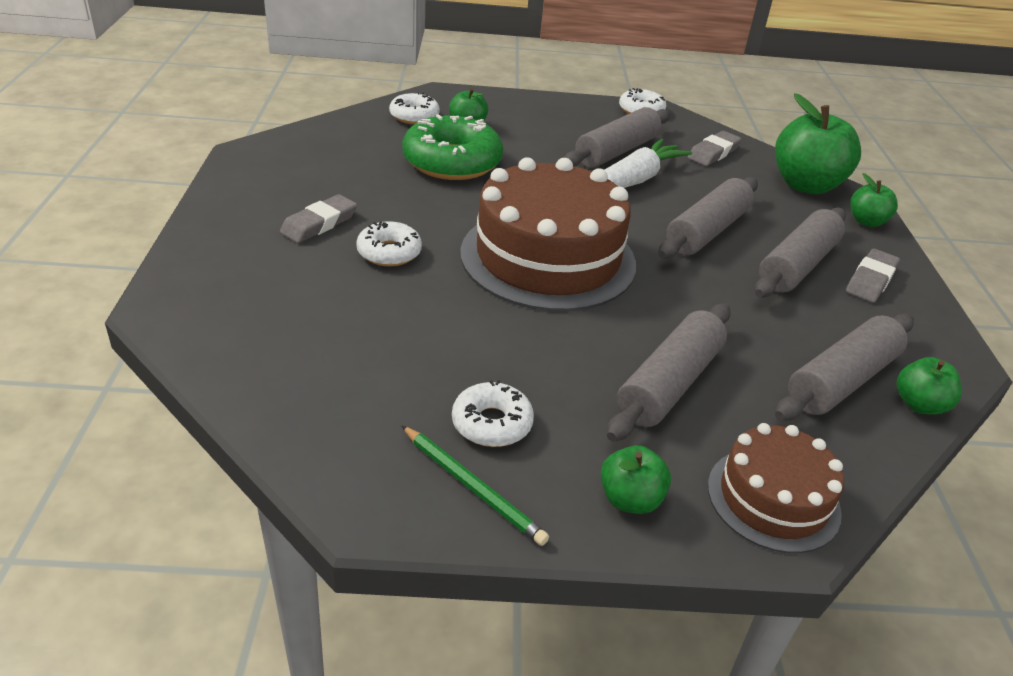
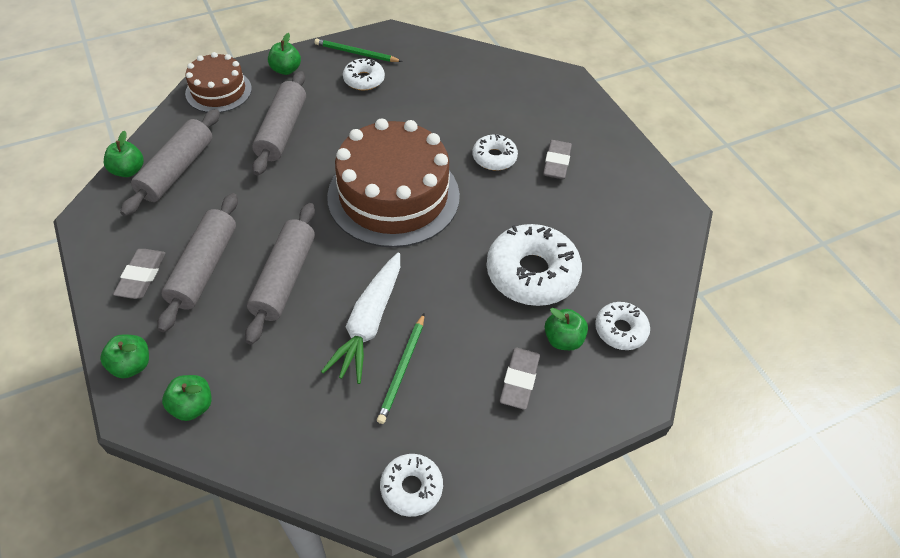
camera: 155 degrees right, 15 degrees up
green donut [403,114,503,180] -> white donut [486,224,582,306]
grey rolling pin [564,107,670,168] -> green pencil [377,314,424,424]
grey eraser [688,131,742,166] -> grey eraser moved to [500,348,540,410]
green apple [775,93,861,194] -> green apple [162,375,212,421], size x0.51

